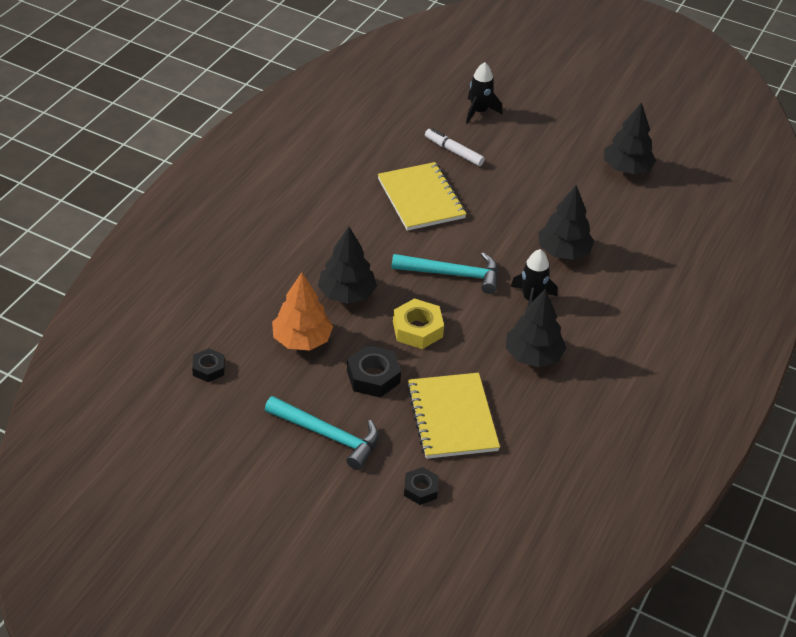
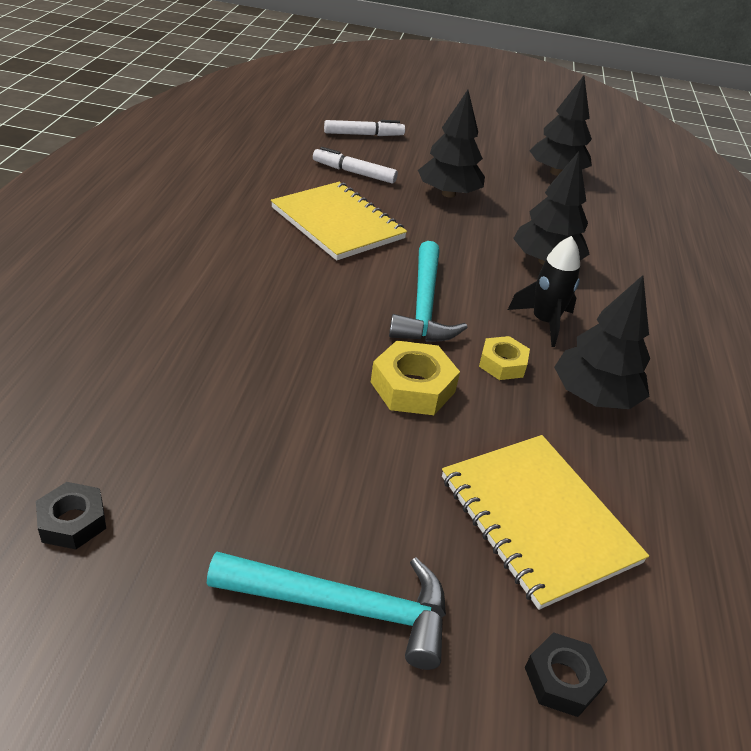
camera: 20 degrees left, 5 degrees down
orange tree [272,272,333,350] -> none
black tree [318,227,377,304] -> black tree moved to [418,90,485,198]
black nut [347,345,401,398] -> none
turquoise hammer [392,252,498,294] -> turquoise hammer turned 105 degrees clockwise [389,241,468,342]
black rocket [466,62,503,124] -> white marker [324,120,405,136]
none -> yellow nut [479,336,530,380]

